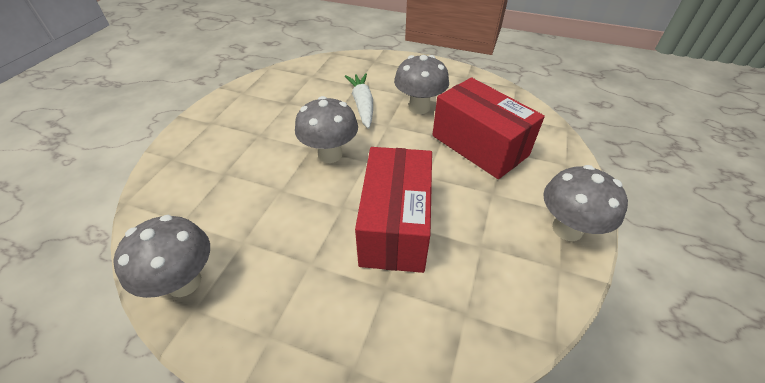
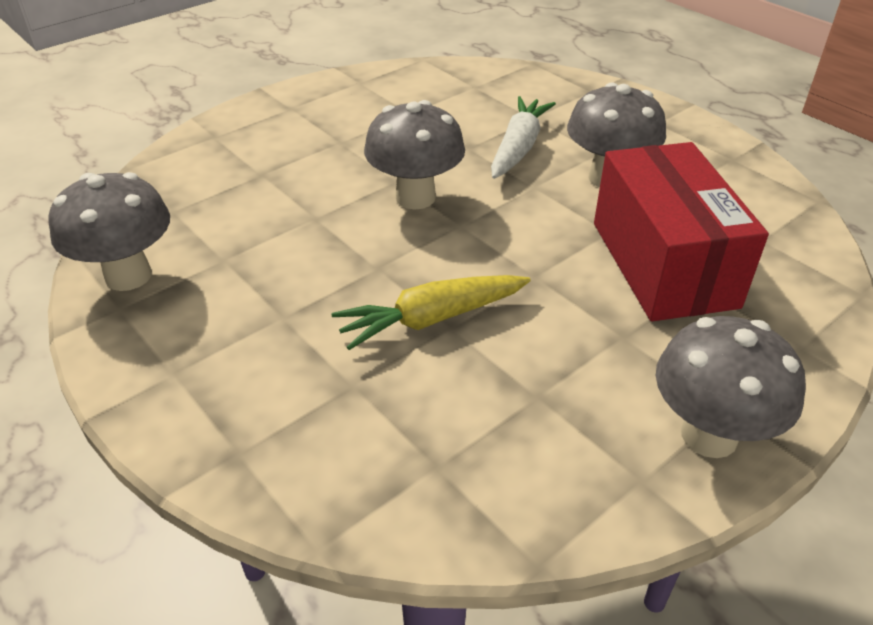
camera: 30 degrees right, 5 degrees down
red box [355,147,432,273] -> yellow carrot [331,275,531,350]

